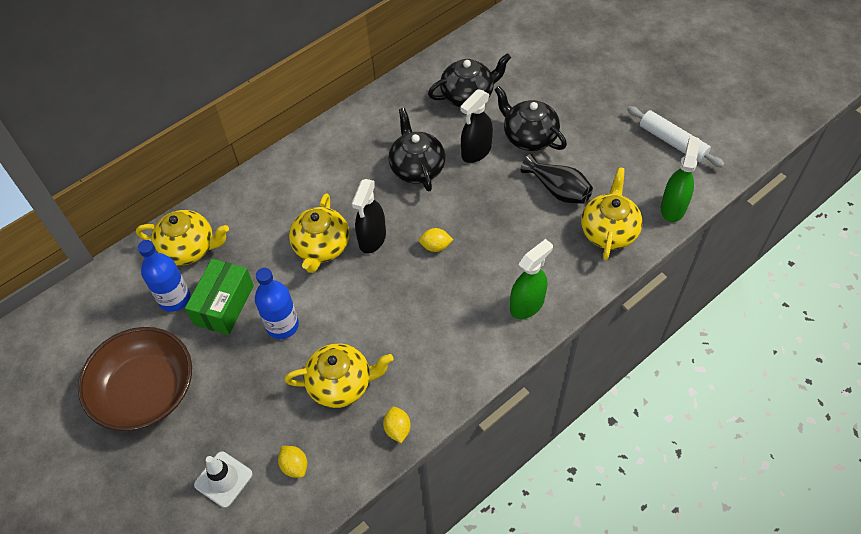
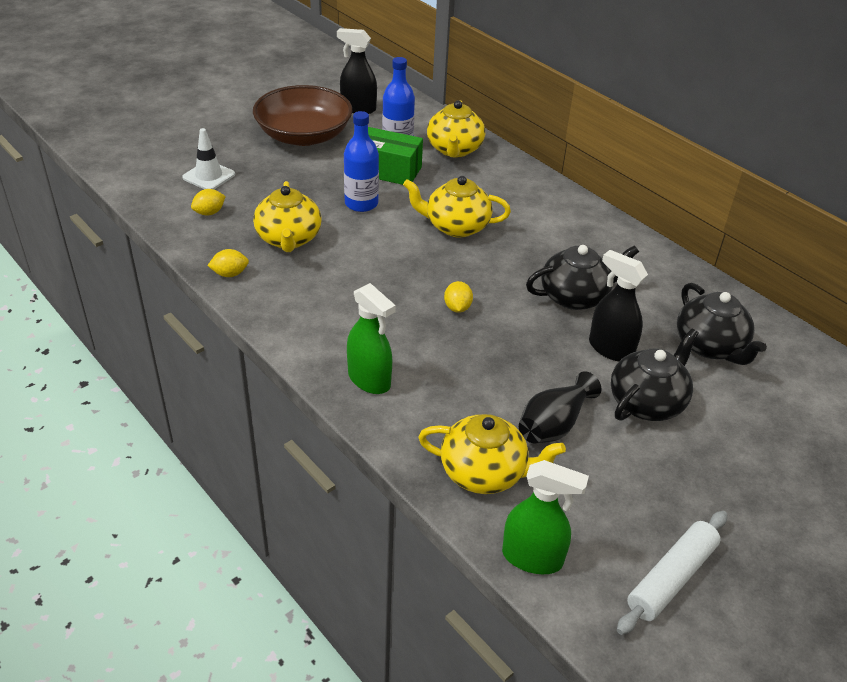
camera: 85 degrees right, 15 degrees down
black spray bottle [352,179,386,254] -> black spray bottle moved to [337,28,377,114]

